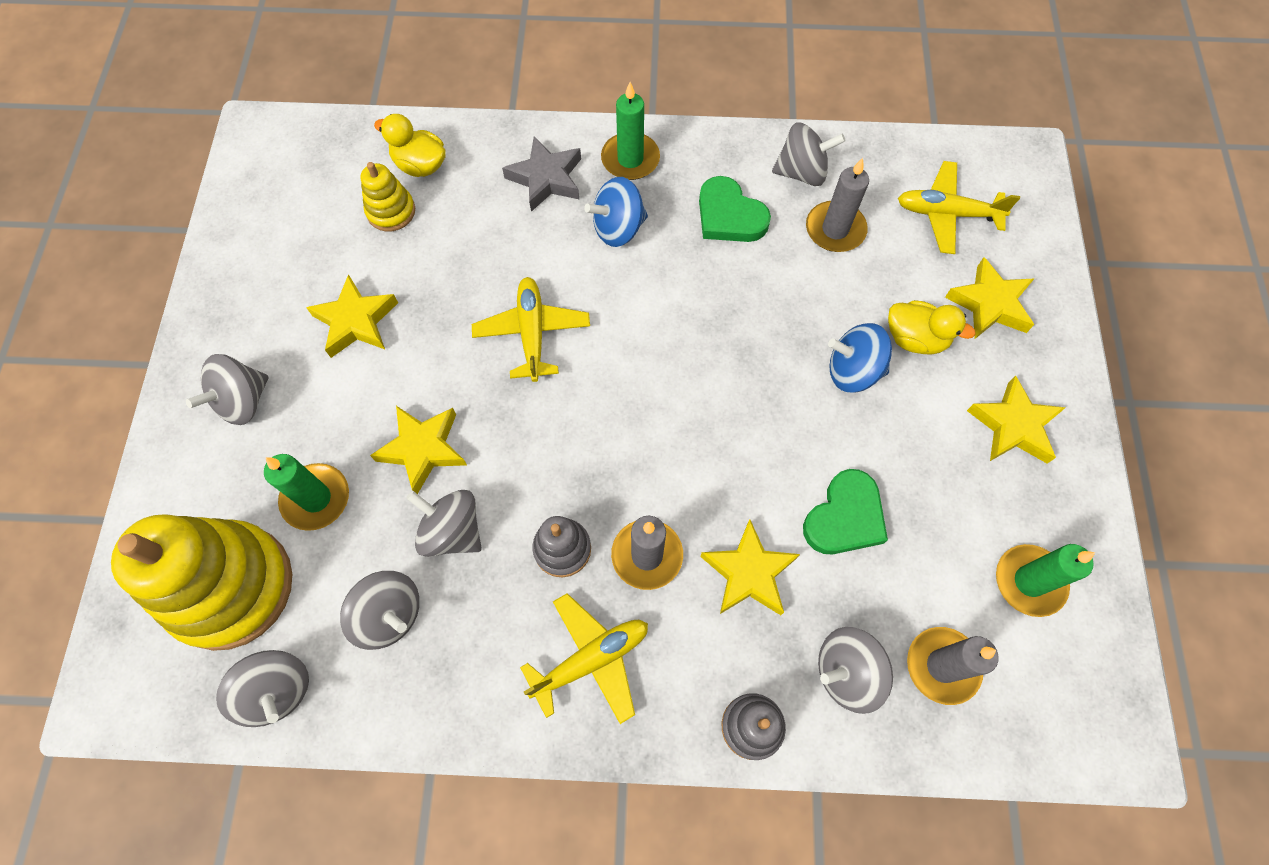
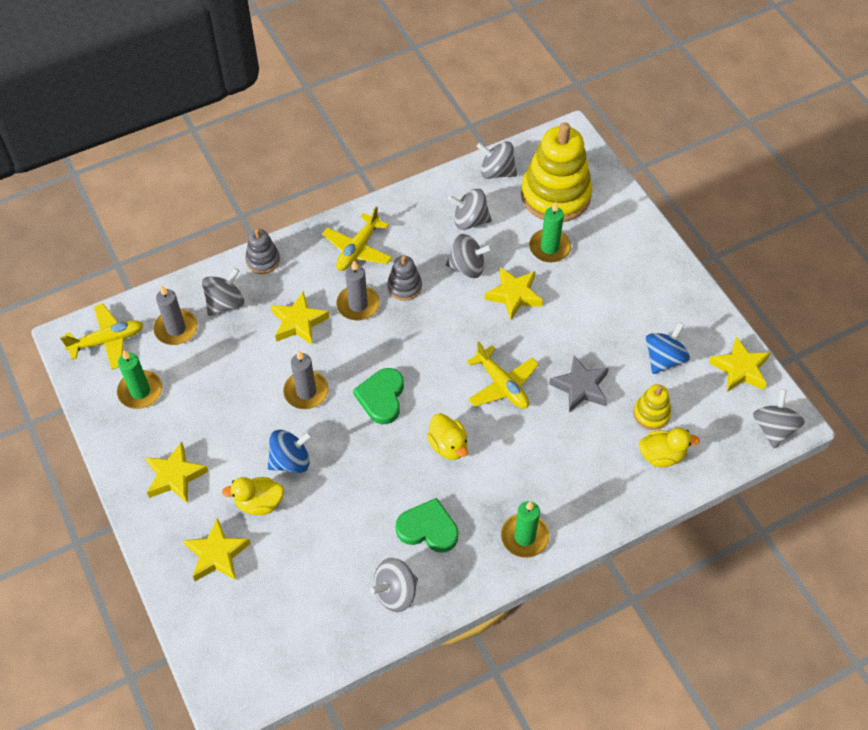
camera: 150 degrees right, 10 degrees down
grey spinning top [186,354,269,425] -> grey spinning top moved to [753,389,805,449]
yellow star [306,274,398,358] -> yellow star moved to [709,337,770,392]
grey star [502,136,581,212] -> grey star moved to [549,355,609,413]
blue spinning top [584,177,648,247] -> blue spinning top moved to [646,322,690,374]
green heart [803,469,888,554] -> green heart moved to [353,368,404,424]
grey candle [806,158,869,252] -> grey candle moved to [283,351,329,409]
yellow plane [898,161,1020,254] -> yellow plane moved to [60,304,144,370]
none -> yellow duck [427,413,468,460]

